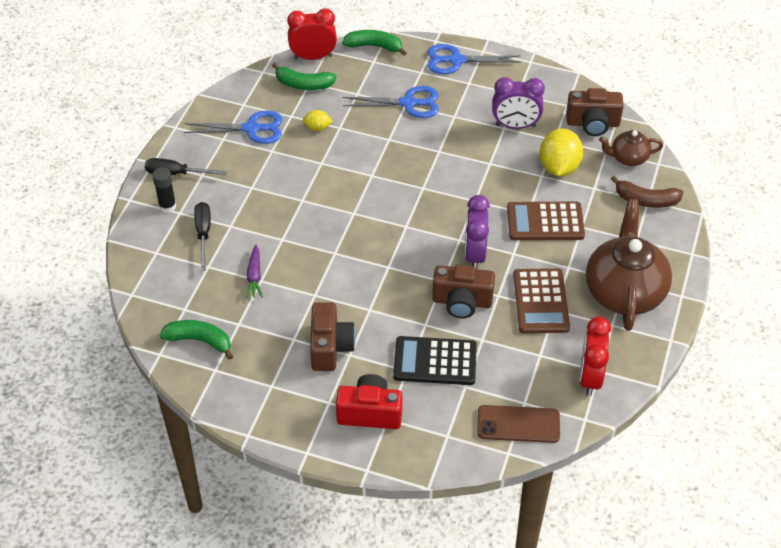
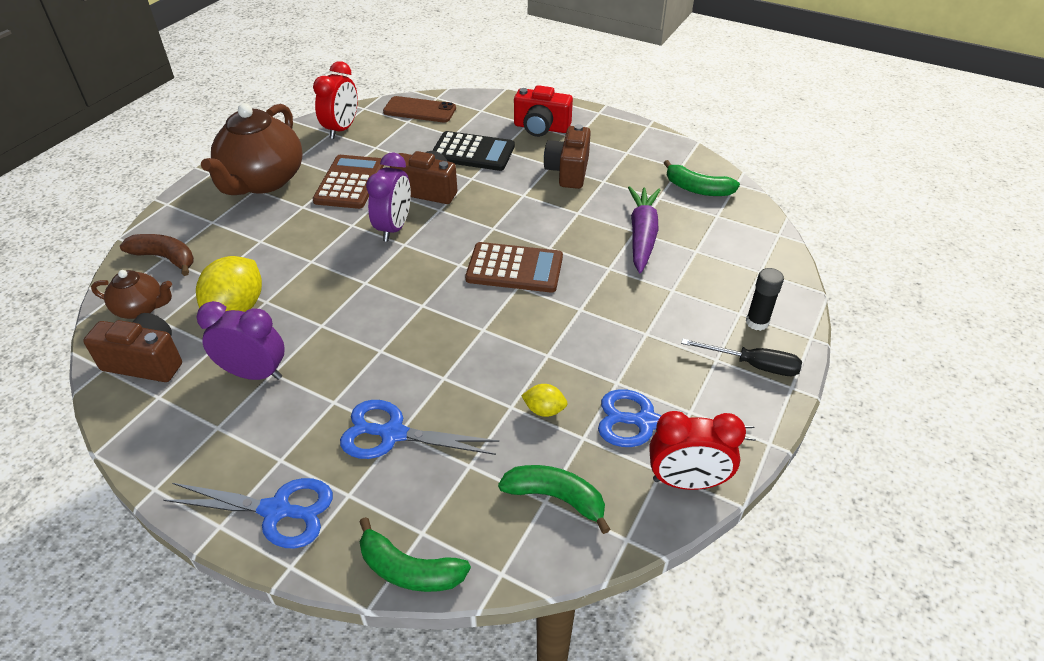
camera: 170 degrees left, 5 degrees down
black screwdriver [194,202,211,270] -> none
purple carrot [245,245,263,298] -> purple carrot [628,186,660,273], size x1.76
red clock [287,8,337,60] -> red clock moved to [649,411,746,490]
brown calculator [507,202,585,240] -> brown calculator moved to [465,242,563,293]

